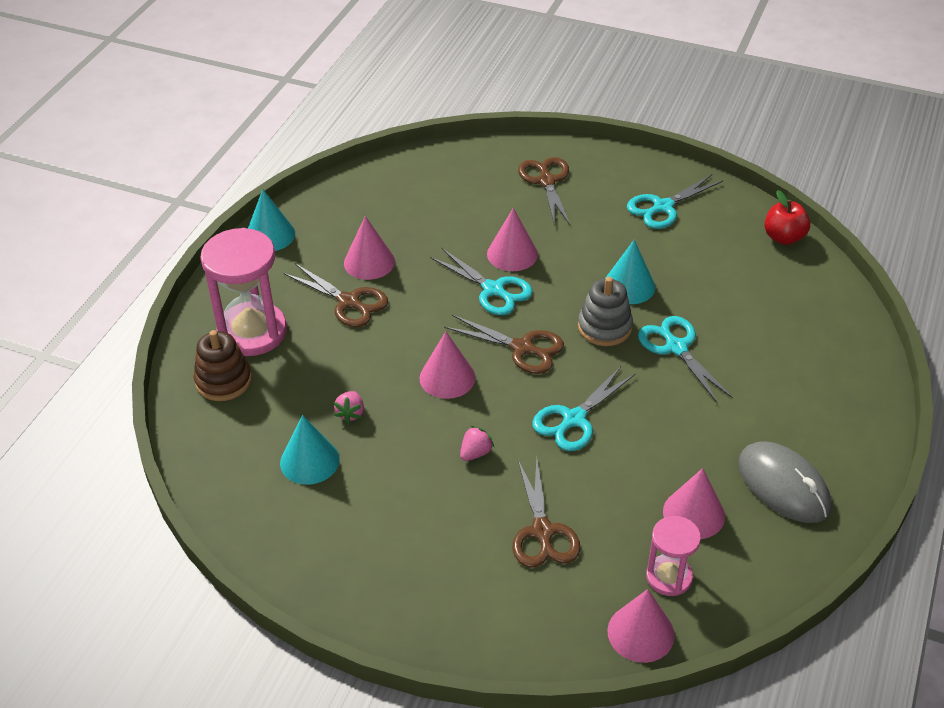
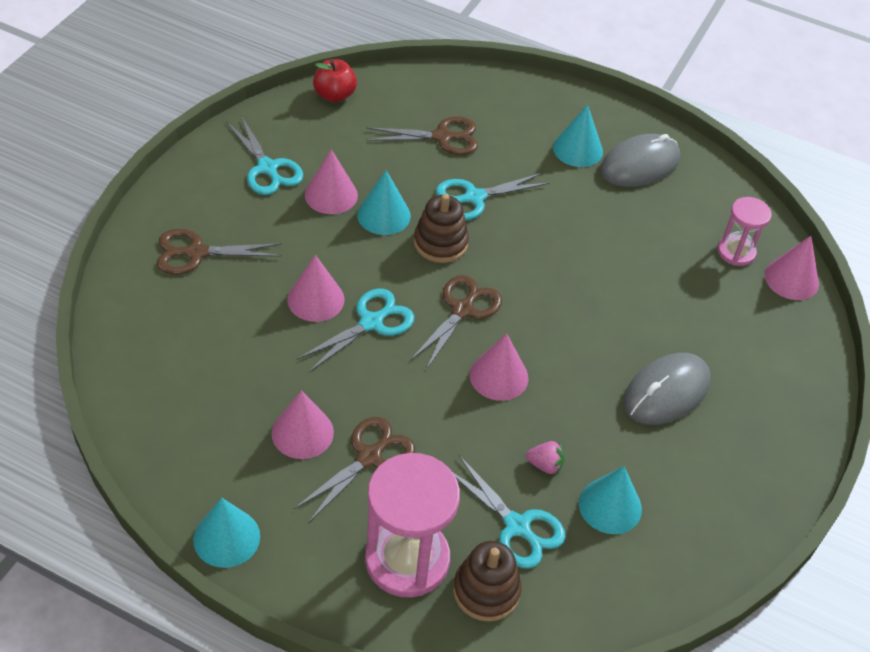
camera: 90 degrees left, 5 degrees up
pink strawberry [460,426,494,461] -> none
brown scissors [513,458,581,568] -> brown scissors moved to [366,116,478,155]
turquoise scissors [532,366,636,451] -> turquoise scissors moved to [453,455,565,569]
grey stacking toy [578,277,633,346] -> brown stacking toy [414,194,469,263]
pink cone [663,468,725,539] -> pink cone moved to [305,149,358,214]
none -> turquoise cone [553,104,603,167]
none -> grey mouse [623,353,711,425]

